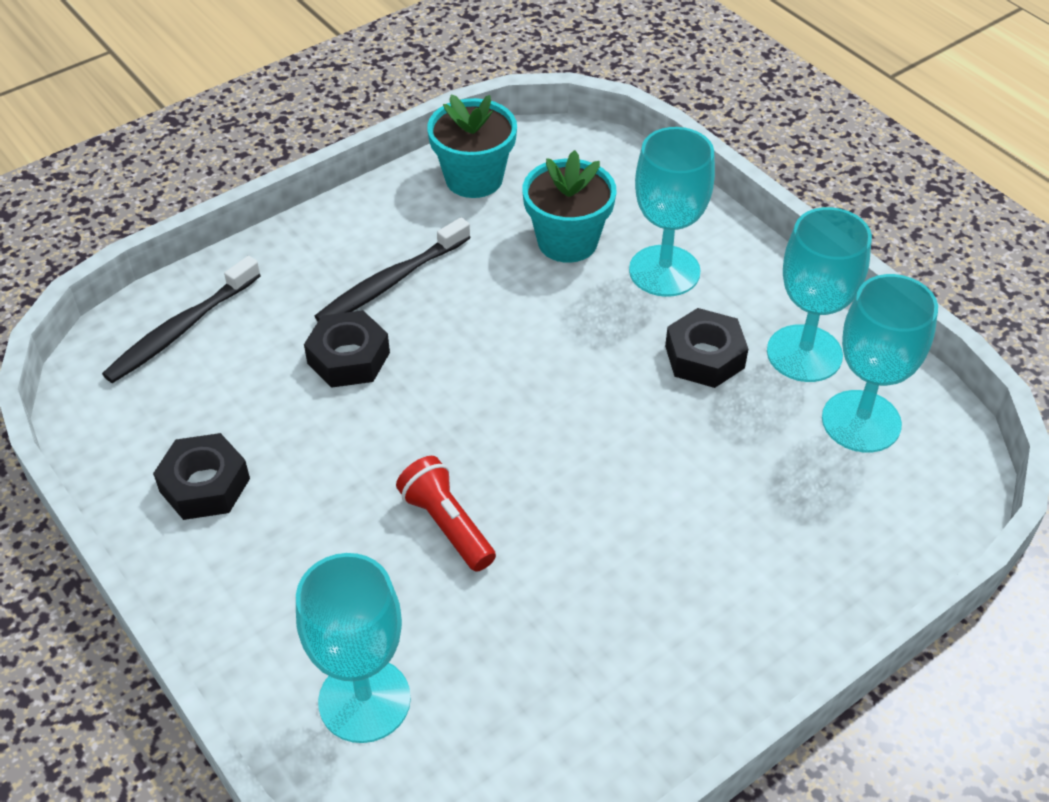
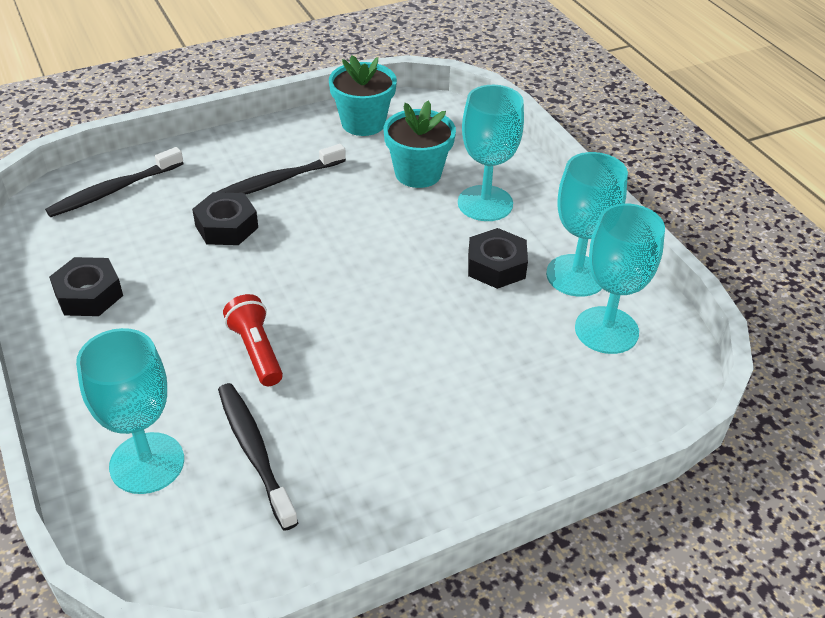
camera: 10 degrees right, 5 degrees down
none -> black toothbrush [218,383,298,531]

